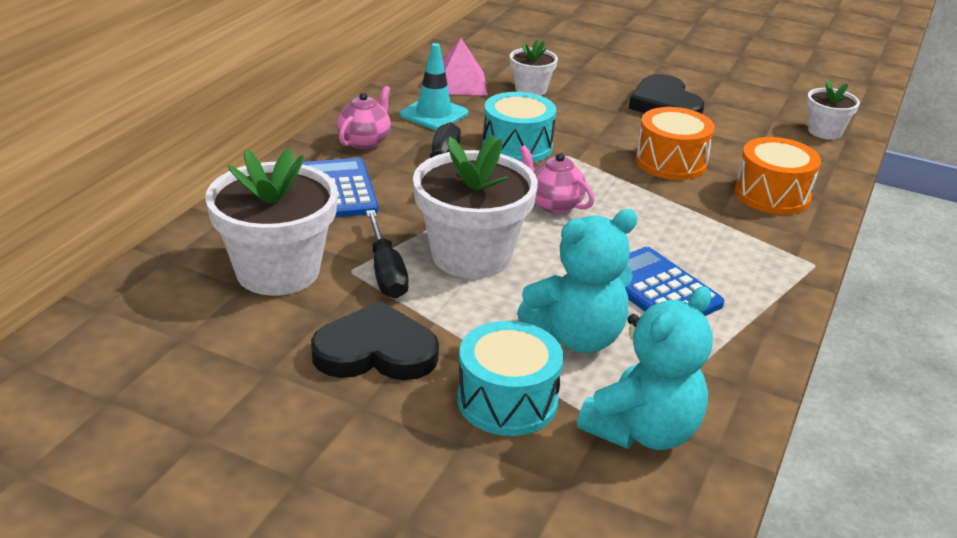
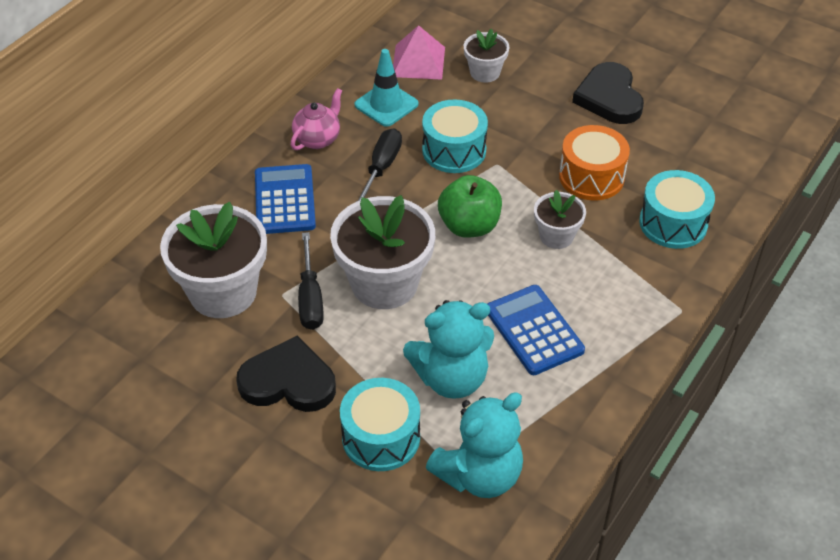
camera: 10 degrees right, 15 degrees up
pink teapot [519,145,594,214] -> green apple [438,175,502,238]
orange drum [735,137,821,215] -> turquoise drum [639,170,715,249]
white flower pot [807,80,860,140] -> white flower pot moved to [534,190,586,249]

